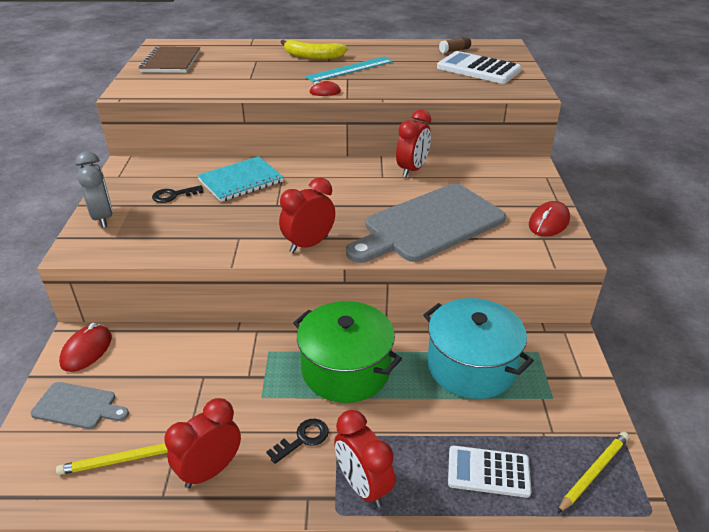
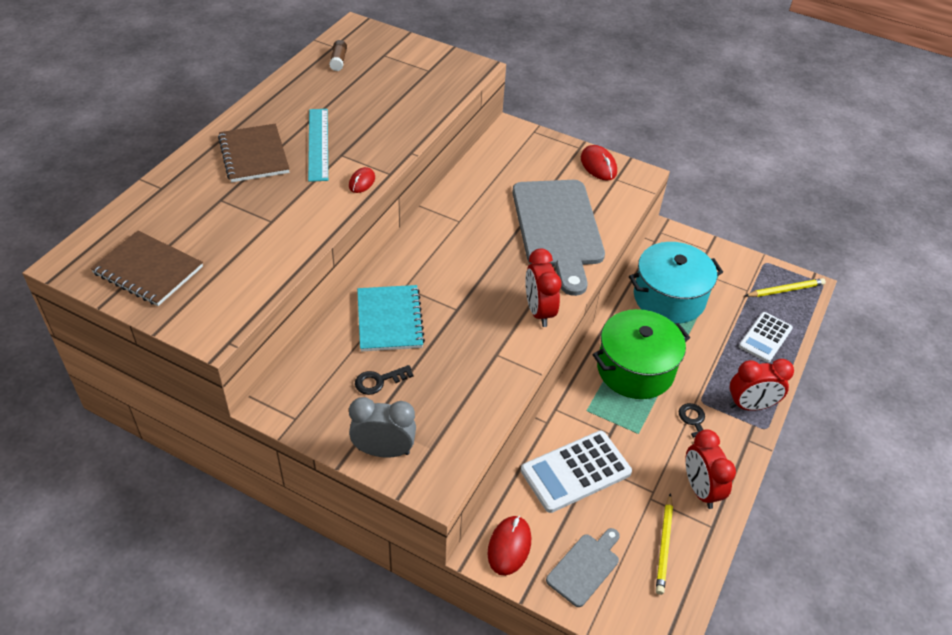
camera: 65 degrees left, 10 degrees up
red mouse [59,323,112,372] -> red mouse turned 60 degrees clockwise [487,516,531,576]
black key [152,185,203,203] -> black key turned 60 degrees clockwise [355,365,414,395]
yellow banana [281,40,348,59] -> brown notebook [218,124,289,183]
red clock [396,109,431,177] -> none
white calculator [437,51,522,84] -> white calculator moved to [521,431,632,513]
yellow pencil [557,432,629,514] -> yellow pencil turned 90 degrees clockwise [745,278,826,297]

